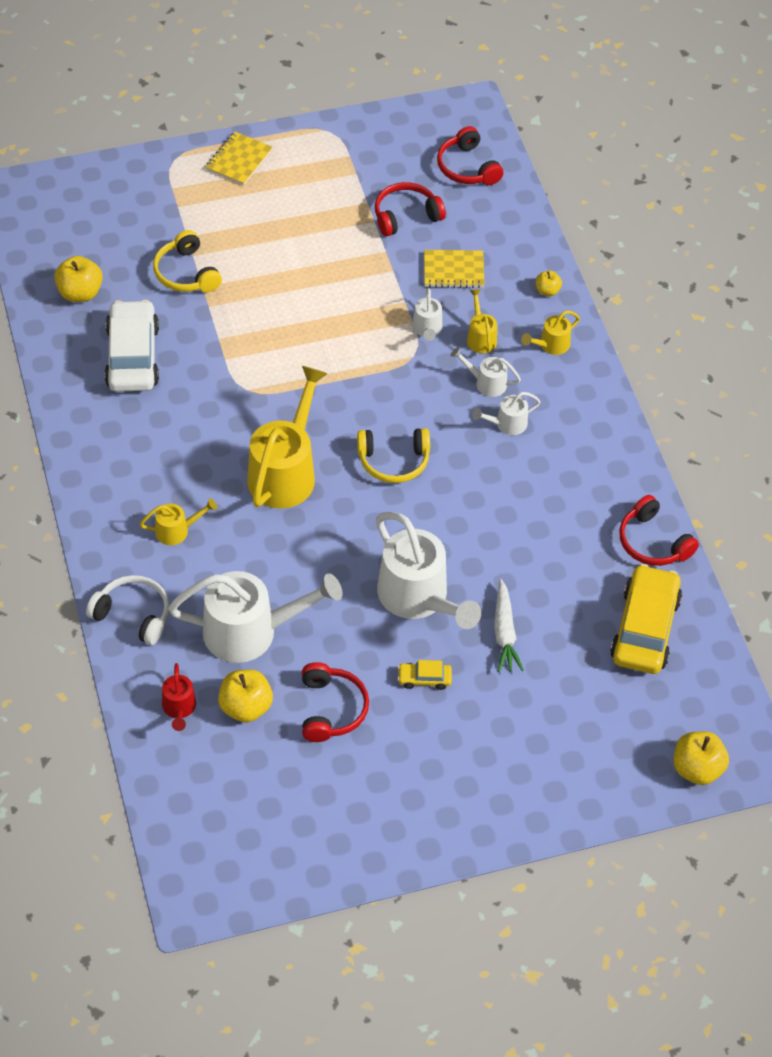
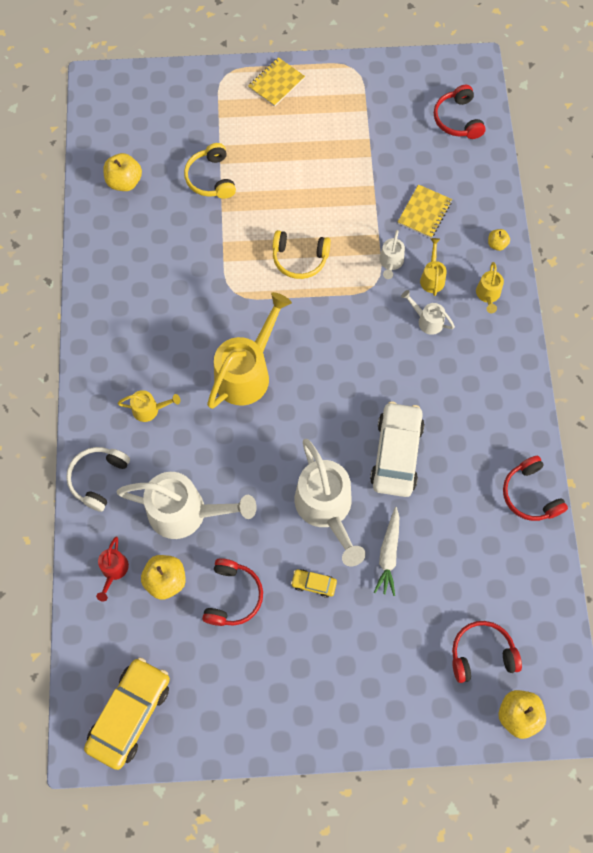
camera: 15 degrees right, 15 degrees up
white headphones [86,575,169,645] -> white headphones turned 105 degrees counterclockwise [66,447,130,512]
white car [104,300,159,392] -> white car moved to [370,401,425,497]
yellow headphones [357,428,430,483] -> yellow headphones moved to [273,230,331,279]
red headphones [375,182,446,236] -> red headphones moved to [452,621,522,683]
yellow notebook [424,250,485,288] -> yellow notebook turned 75 degrees counterclockwise [398,184,452,238]
white watering can [472,392,541,435] -> none
yellow watering can [521,310,580,355] -> yellow watering can turned 60 degrees counterclockwise [476,262,504,313]
yellow car [610,564,682,674] -> yellow car moved to [84,657,170,770]

